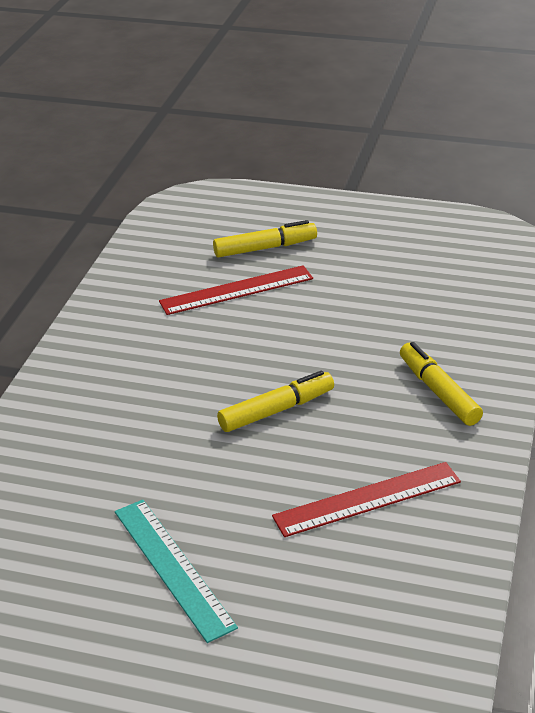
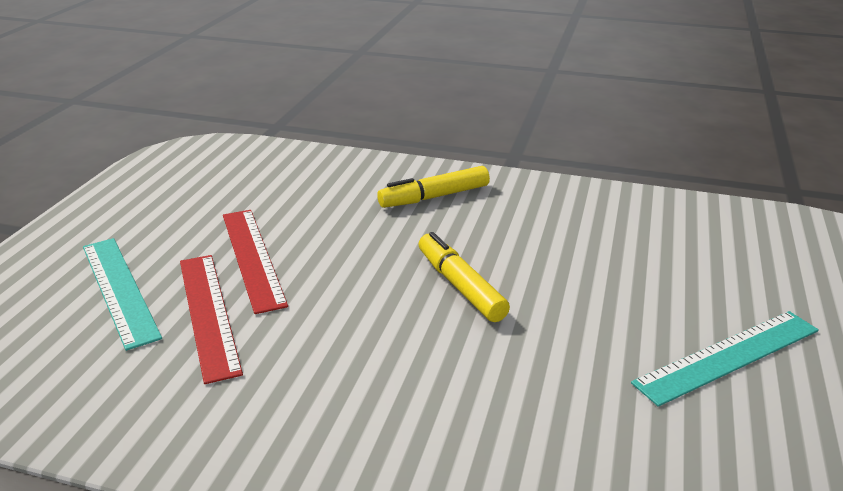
camera: 90 degrees left, 5 degrees down
yellow marker [213,220,317,257] -> turquoise ruler [83,238,162,351]
red ruler [272,462,461,537] -> red ruler moved to [223,210,288,314]

